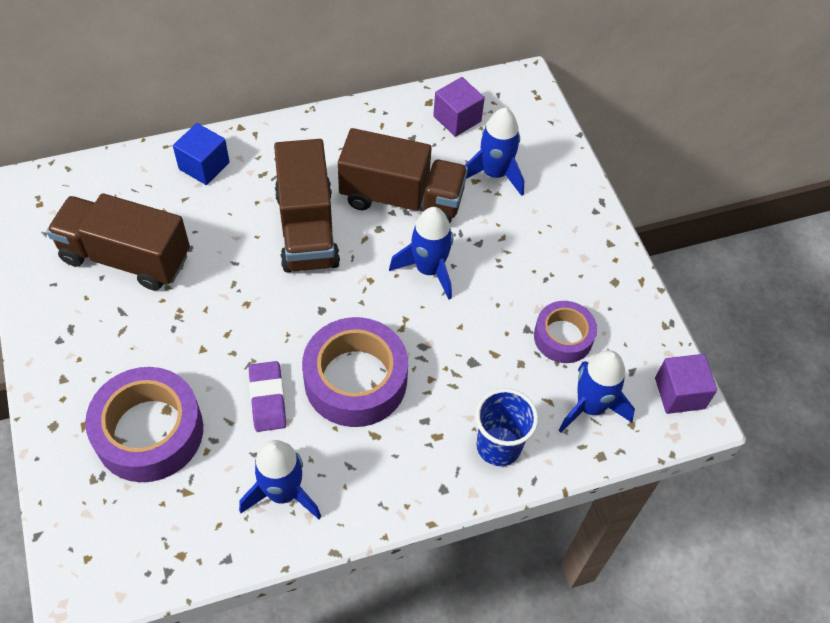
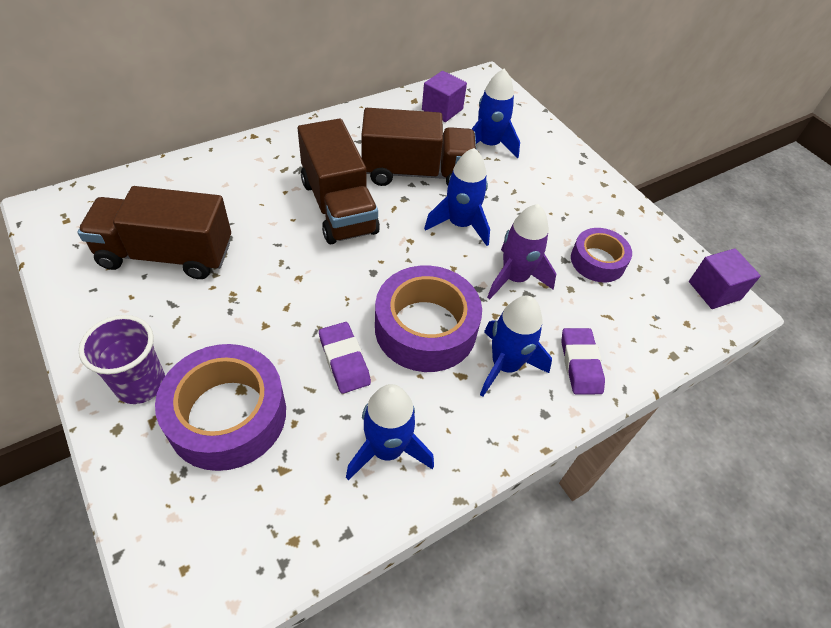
camera: 15 degrees left, 5 degrees down
blue cube [173,123,230,185] -> none
blue cup [475,388,538,466] -> purple eraser [561,328,605,395]
blue rocket [558,350,635,433] -> blue rocket moved to [480,296,552,397]
none -> purple cup [79,315,165,404]
none -> purple rocket [487,204,557,300]

